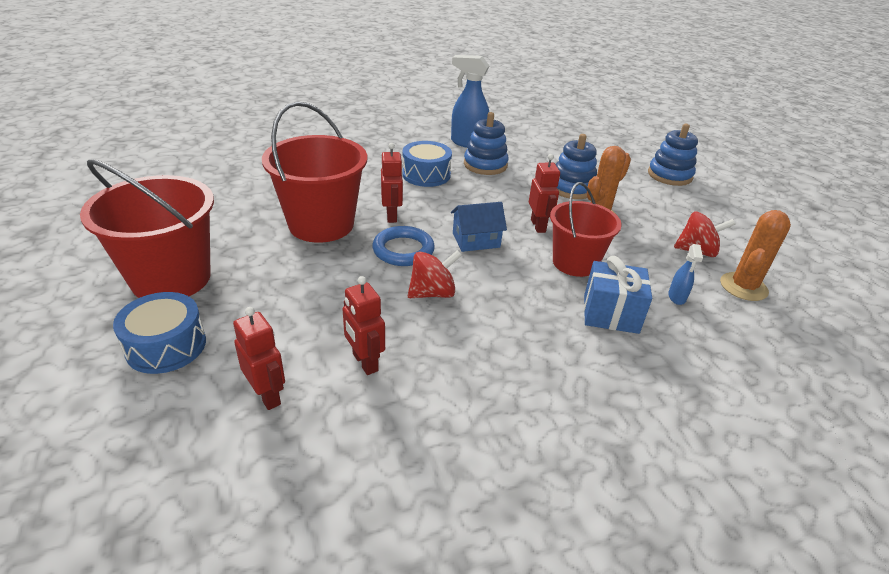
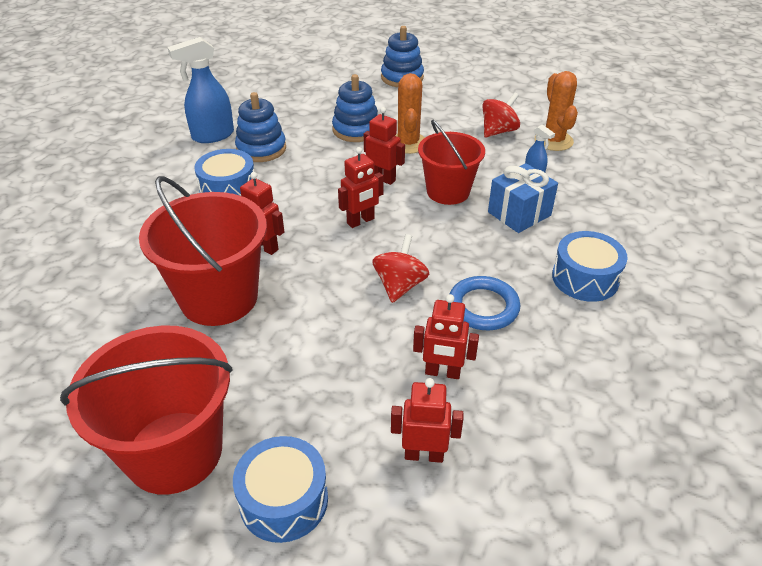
camera: 45 degrees left, 5 degrees up
blue ring [372,226,435,266] -> blue ring moved to [450,276,520,330]
blue house [451,202,507,252] -> red robot [338,147,383,228]
none -> blue drum [552,231,628,302]

